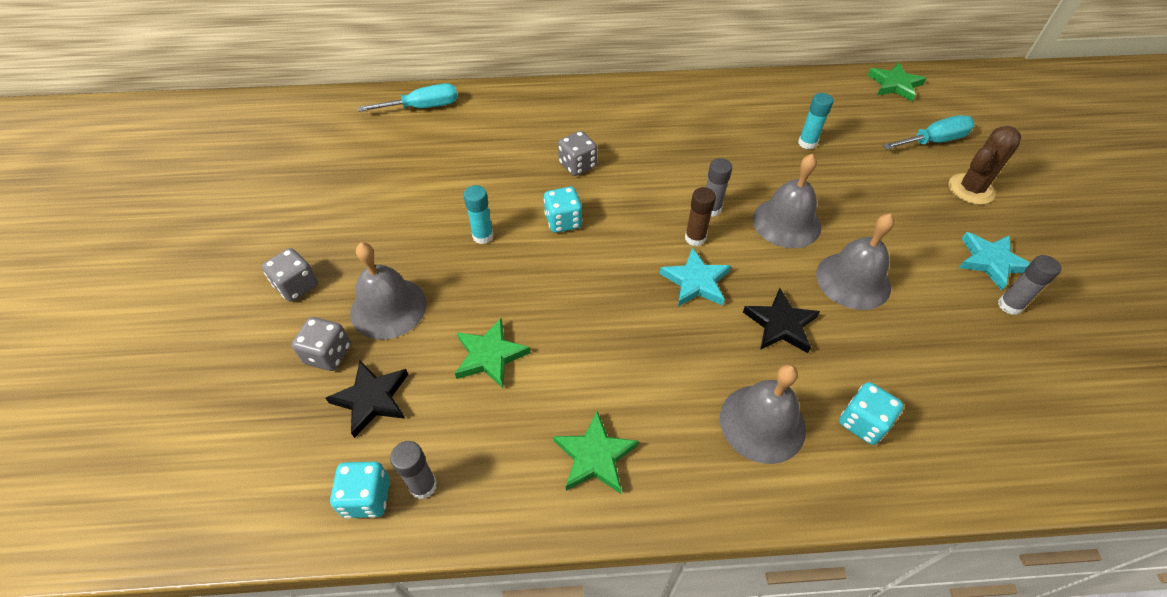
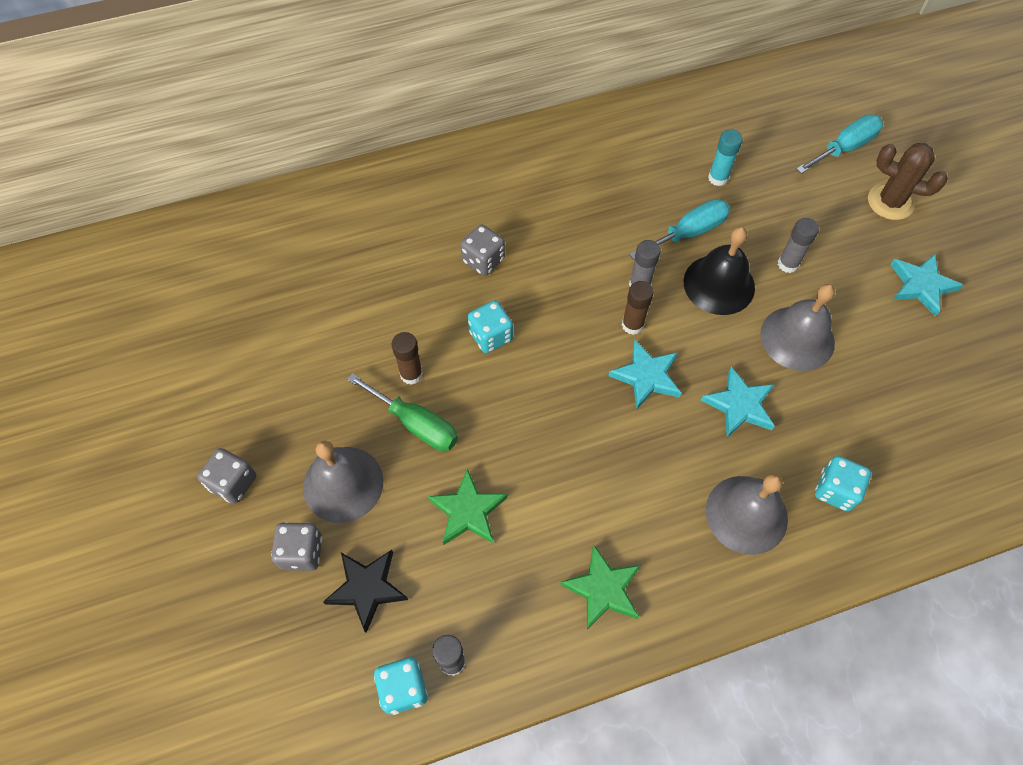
camera: 15 degrees left, 10 degrees up
turquoise screwdriver [358,83,458,112] -> turquoise screwdriver moved to [629,199,730,260]
turquoise glue stick [463,185,493,244] -> brown glue stick [392,332,423,385]
black star [743,288,820,353] -> turquoise star [701,367,775,437]
grey bell [753,154,821,248] -> black bell [684,227,755,315]
green star [867,63,927,101] -> none
brown cactus [949,126,1021,205] -> brown cactus turned 75 degrees clockwise [868,143,948,220]
grey glue stick [998,255,1061,315] -> grey glue stick moved to [778,218,819,273]
none -> green screwdriver [347,373,458,451]

